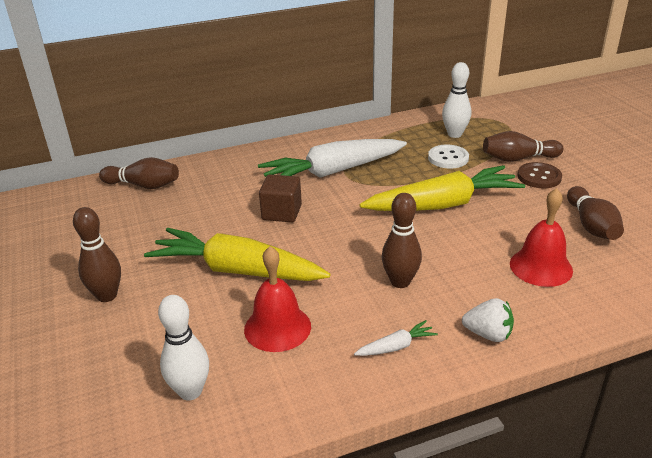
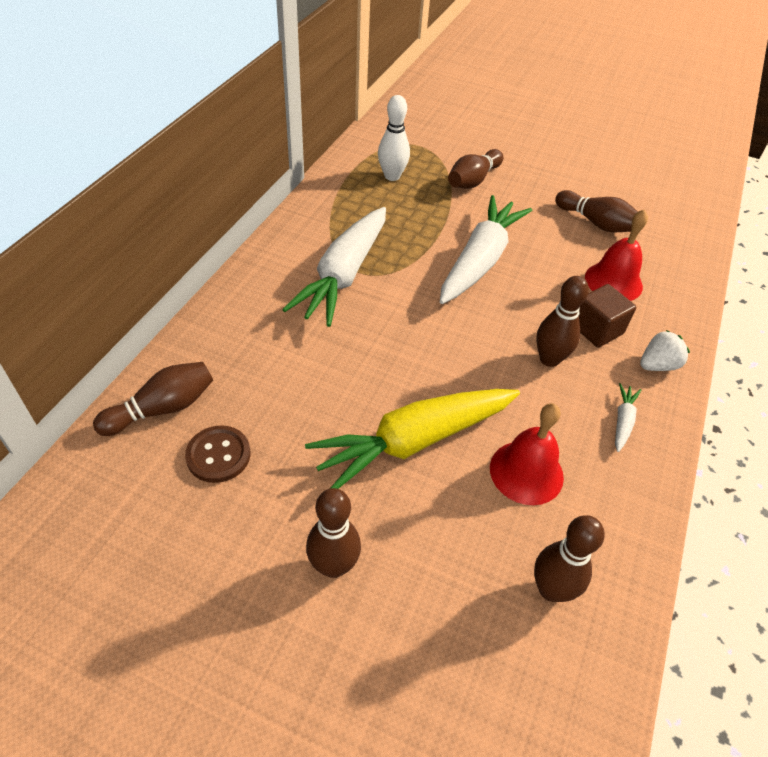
camera: 50 degrees left, 15 degrees up
white bowling pin [158,295,209,400] -> brown bowling pin [534,515,605,602]
brown cube [259,174,302,222] -> brown cube moved to [579,284,636,348]
yellow carrot [359,165,525,211] -> white carrot [440,195,532,304]
white button [428,145,469,169] -> none
brown button [518,162,562,188] -> brown button moved to [185,426,250,483]

